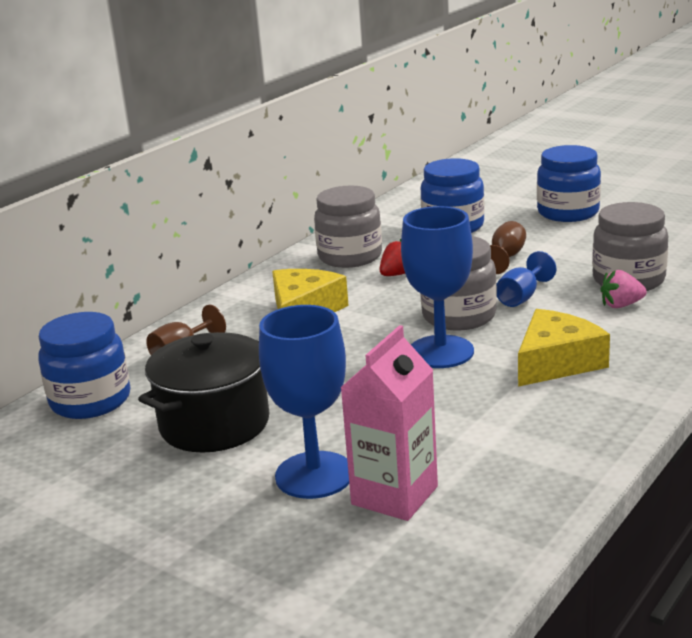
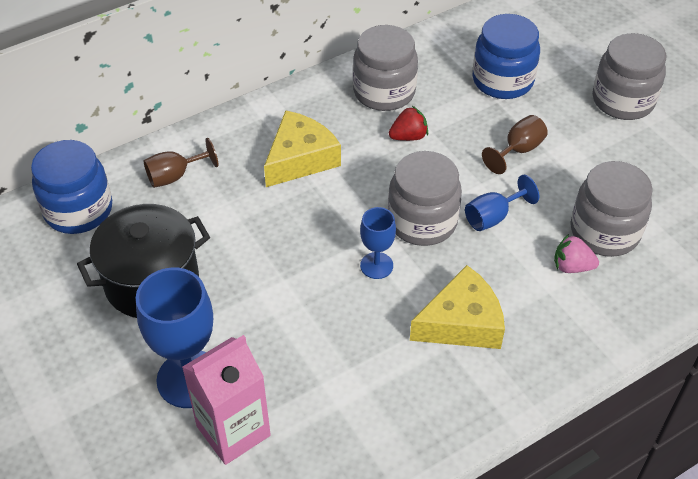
camera: 20 degrees right, 25 degrees up
blue goblet [401,206,474,368] -> blue goblet [360,207,396,279], size x0.54
blue jar [537,145,601,222] -> grey jar [593,33,667,120]

